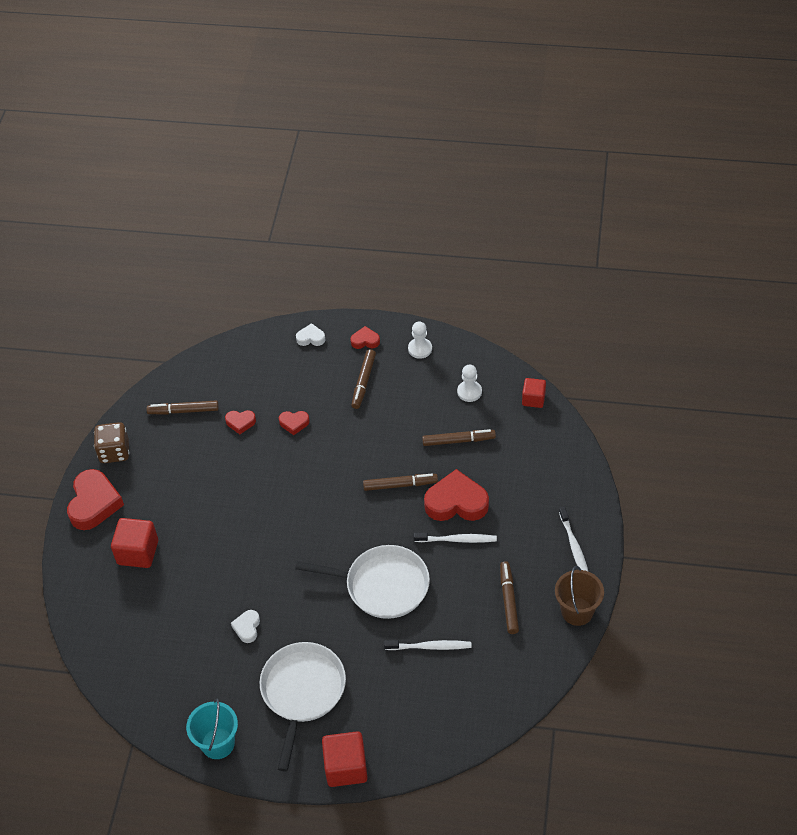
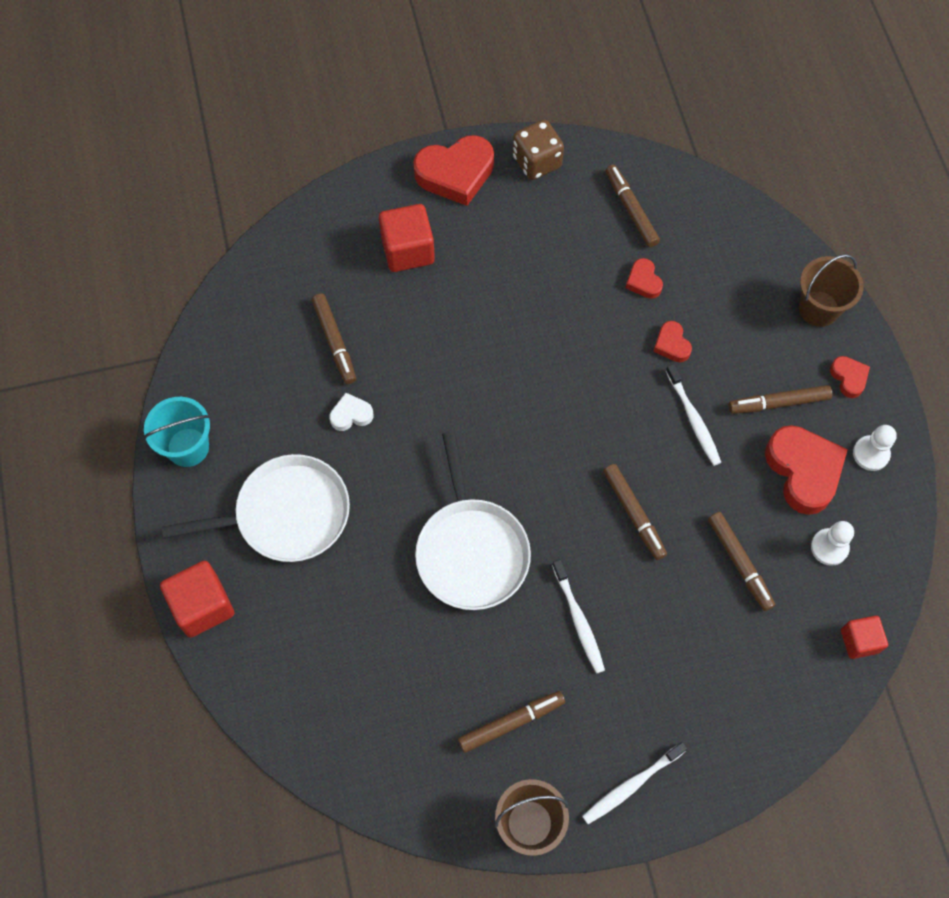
camera: 65 degrees right, 15 degrees up
white heart [296,323,325,346] -> brown bucket [799,254,864,327]
white toothbrush [384,640,471,650] -> white toothbrush moved to [666,364,721,466]
red heart [424,469,489,521] -> red heart moved to [765,425,848,515]
none -> brown marker [312,294,356,384]

